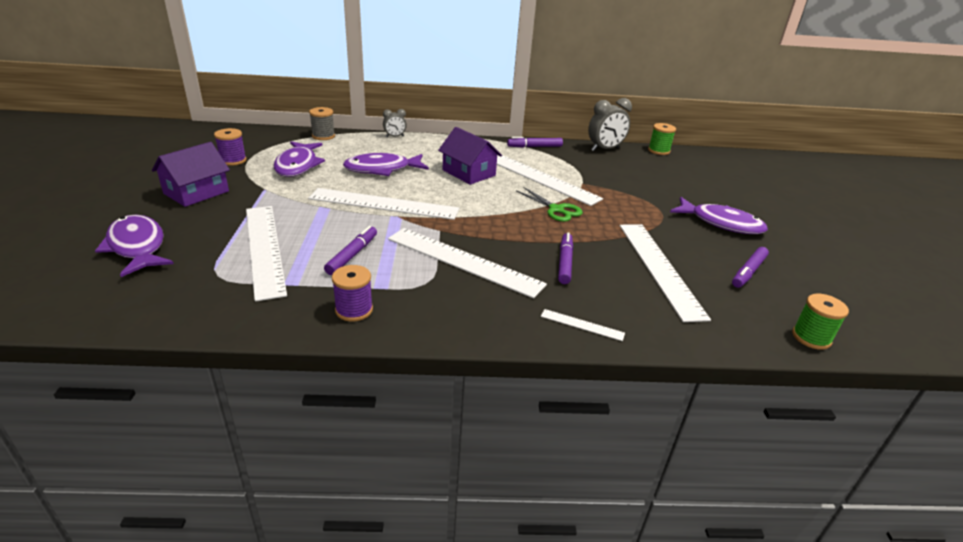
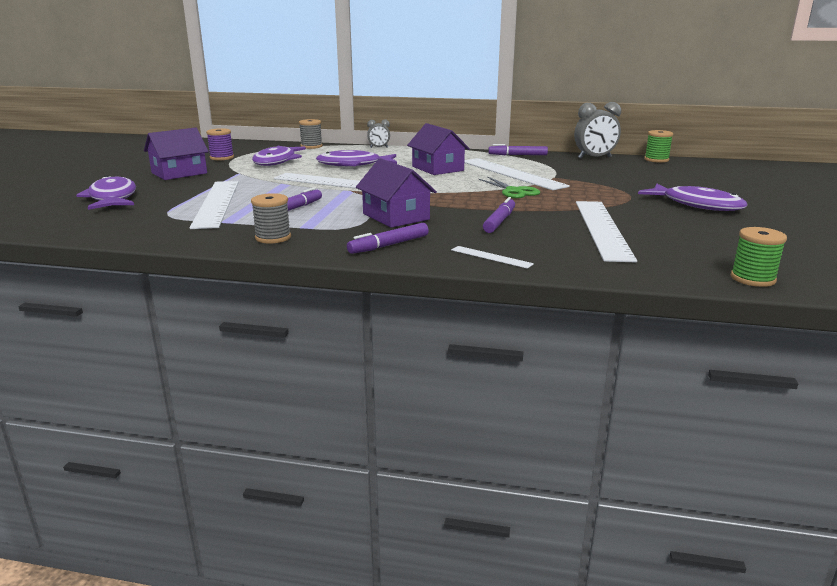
camera: 15 degrees right, 10 degrees down
purple spool [332,265,373,322] -> grey spool [251,193,291,244]
white ruler [388,228,547,299] -> purple house [356,158,437,228]
purple marker [732,247,769,288] -> purple marker moved to [347,223,429,254]

